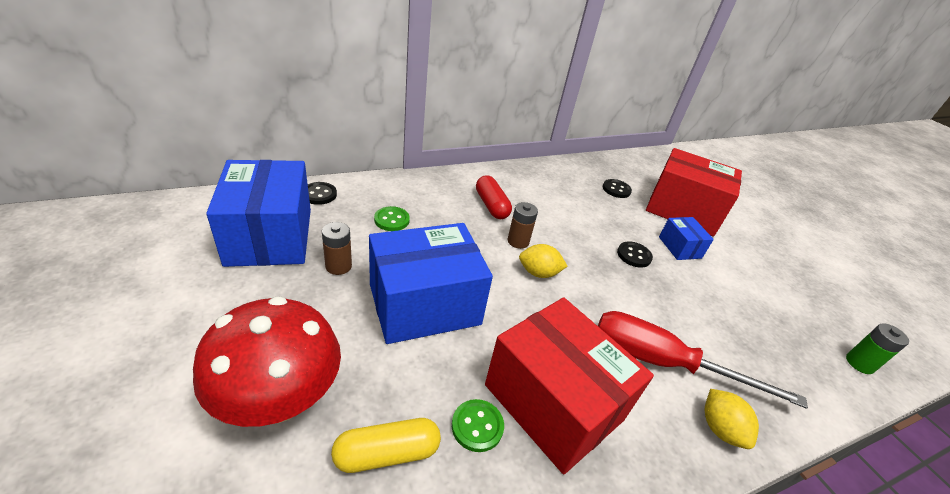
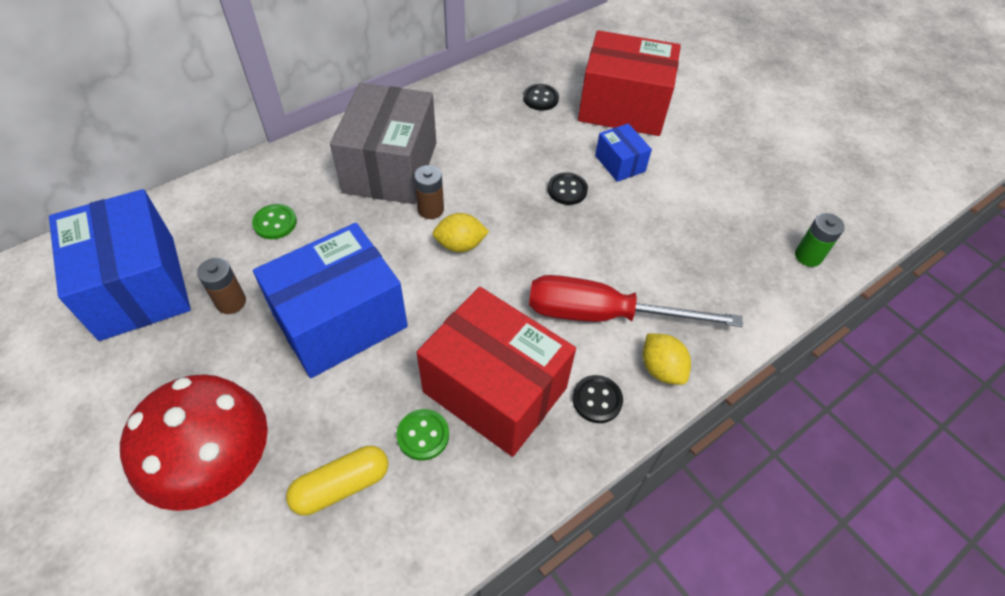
camera: 10 degrees left, 15 degrees up
black button [308,182,337,205] -> black button moved to [572,375,623,423]
red capsule [476,175,512,219] -> grey box [330,83,436,204]

